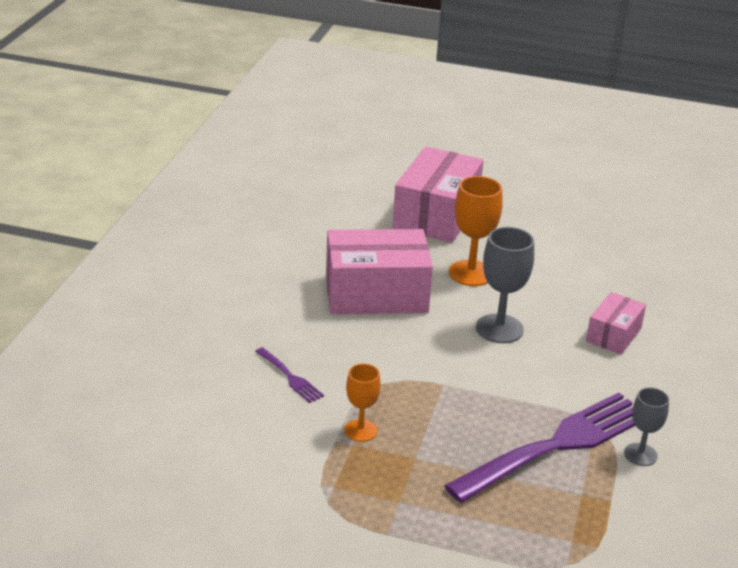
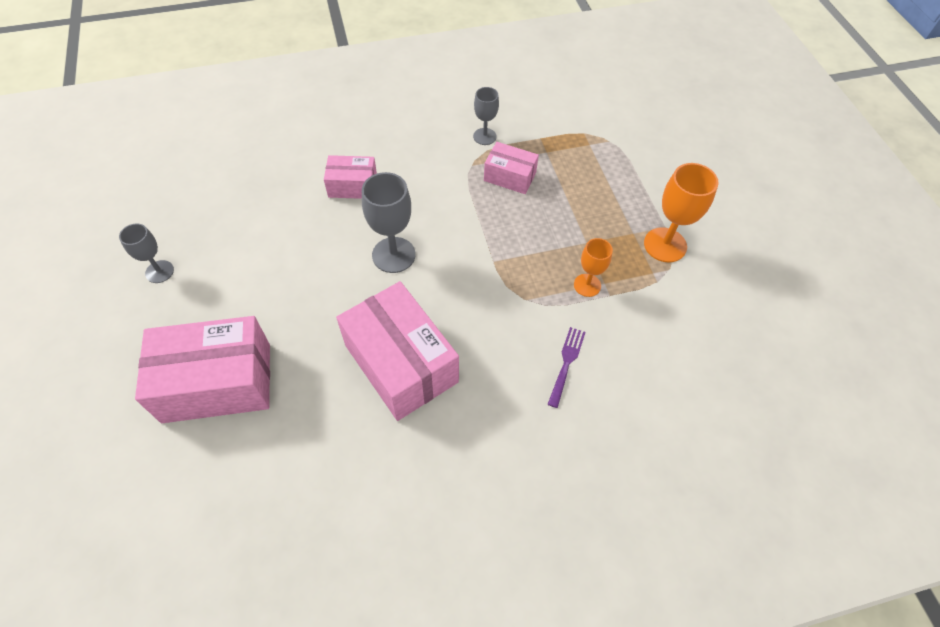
camera: 120 degrees left, 25 degrees up
purple fork [444,393,635,503] -> pink box [484,142,539,194]
orange goblet [449,176,503,286] -> orange goblet moved to [644,163,719,263]
none -> grey goblet [119,223,174,283]

